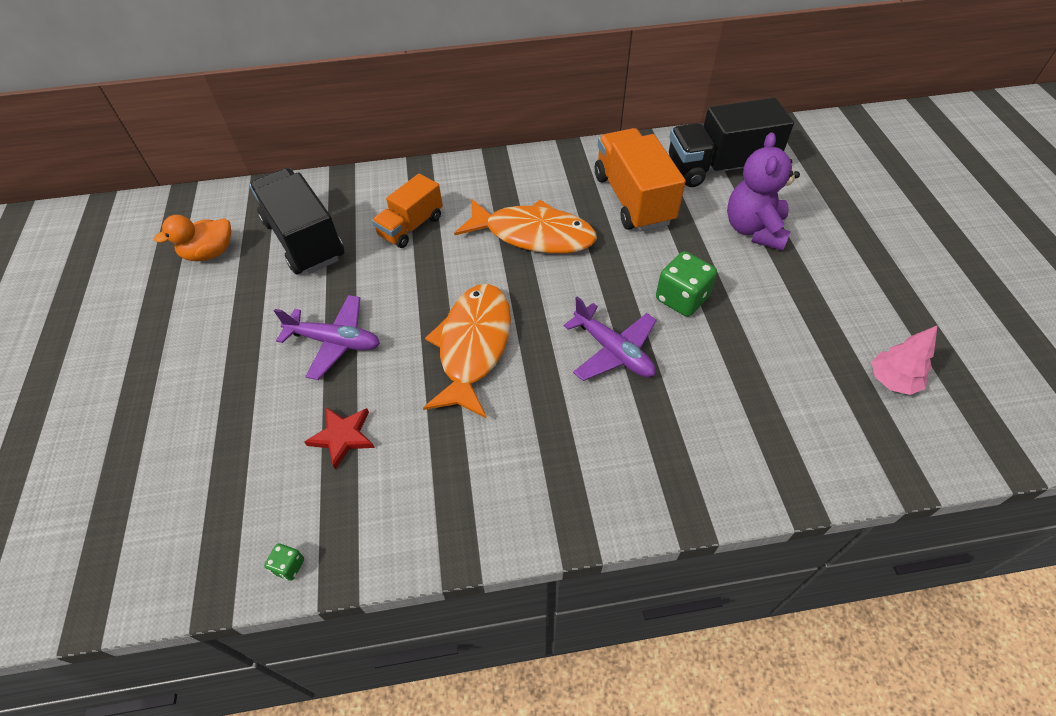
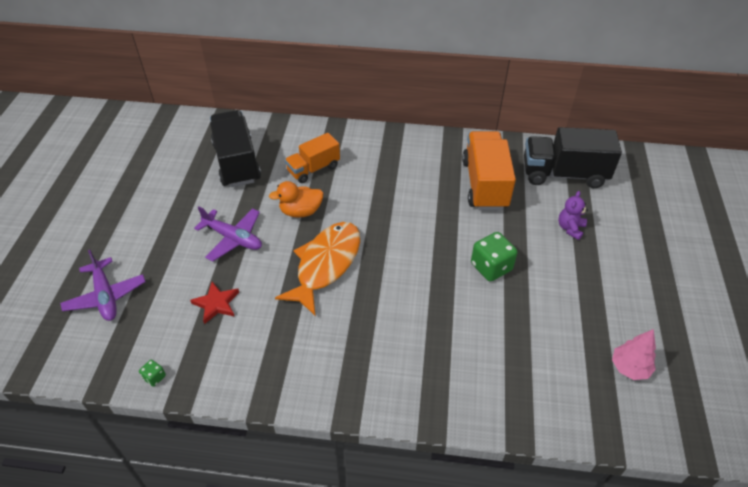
camera: 15 degrees right, 5 degrees down
orange duck [154,215,231,261] -> orange duck moved to [269,181,323,218]
orange fish [454,199,597,254] -> none
purple plane [564,296,657,381] -> purple plane moved to [60,250,146,321]
purple teddy bear [727,132,800,251] -> purple teddy bear [558,191,588,240], size x0.56

